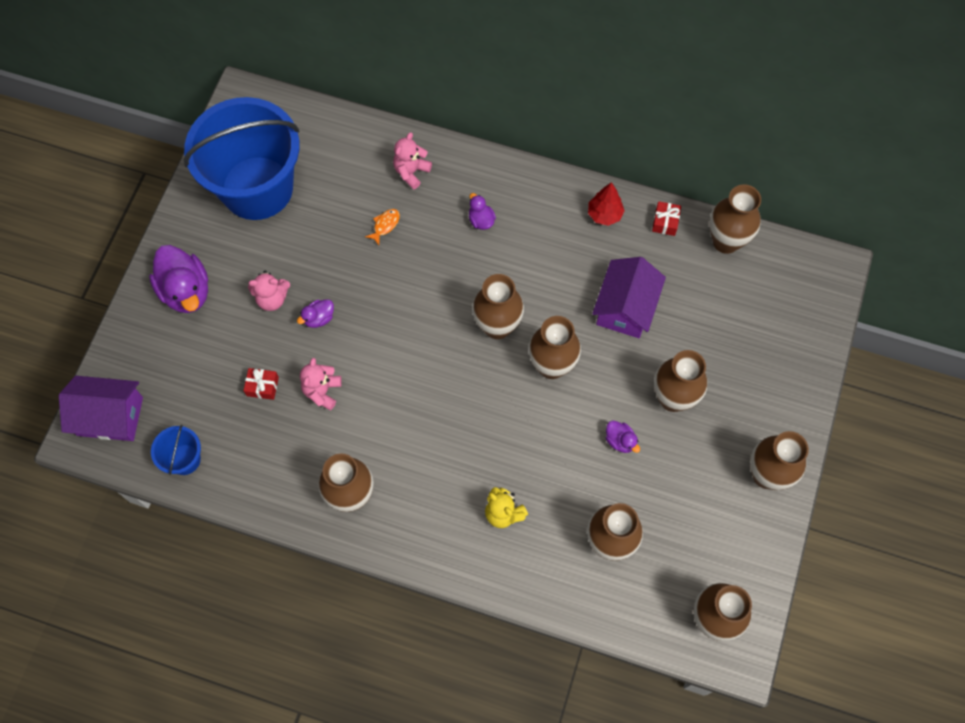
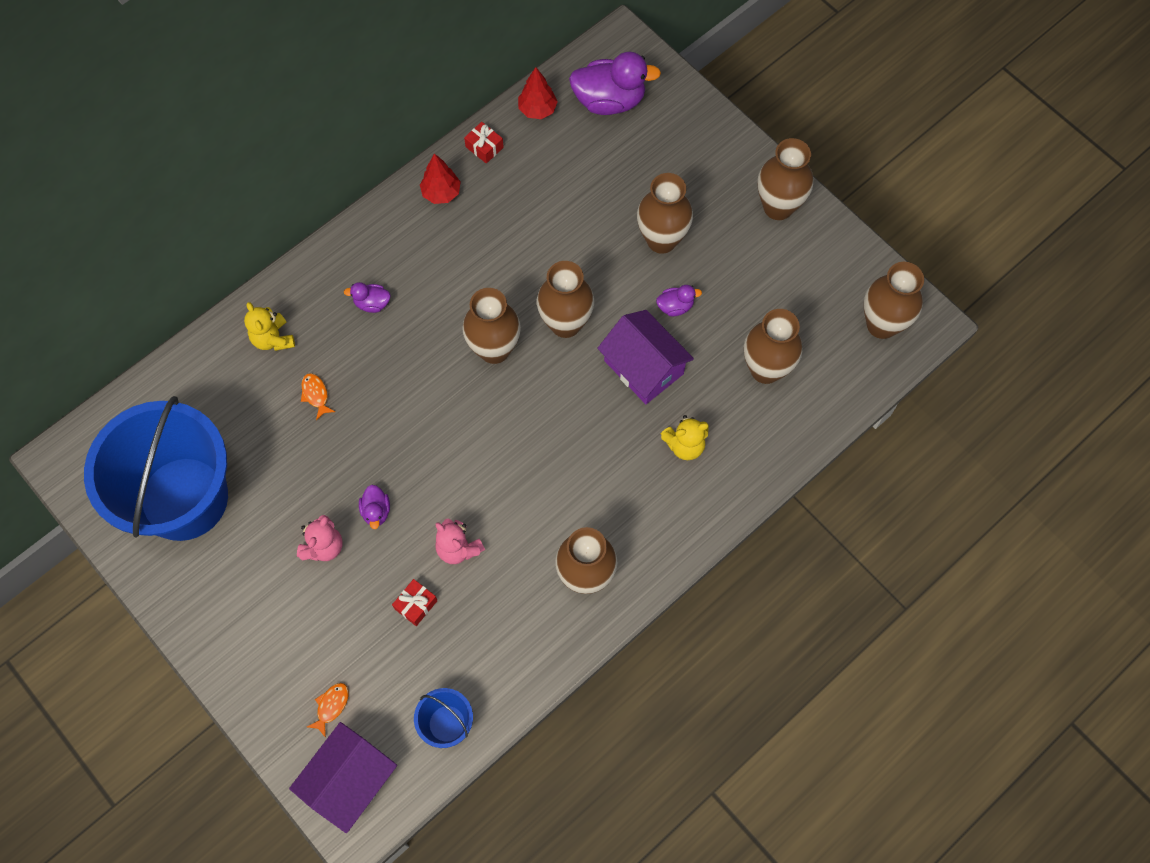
camera: 60 degrees left, 0 degrees up
purple duck [149,245,208,313] -> purple duck moved to [569,52,661,115]
pink teddy bear [393,132,432,189] -> yellow teddy bear [244,302,295,351]
purple house [592,257,666,338] -> purple house moved to [597,310,694,404]
brown vase [709,184,761,254] -> red tree [518,67,558,119]
none -> orange fish [307,683,349,738]

